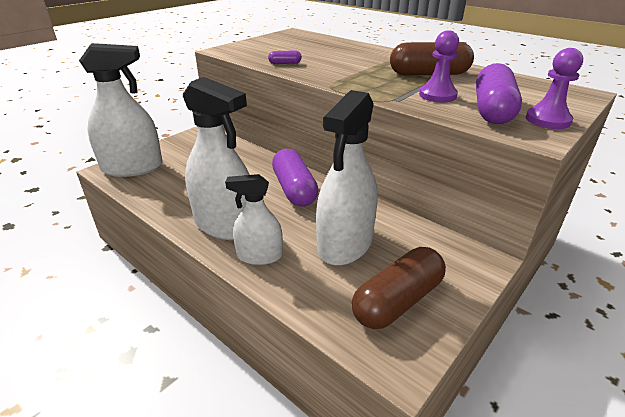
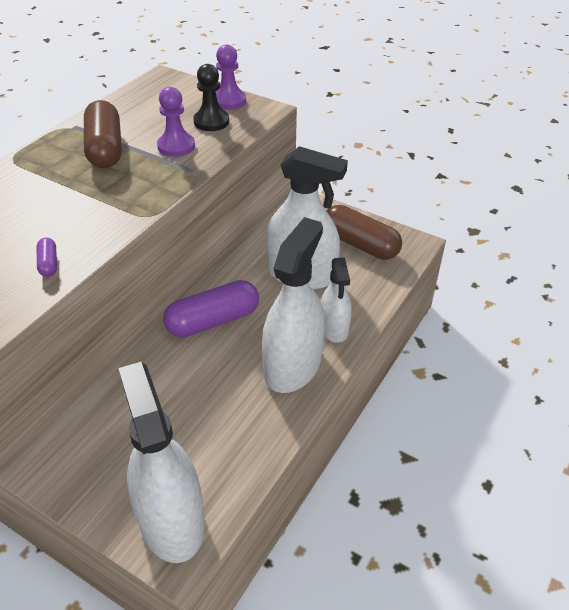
camera: 100 degrees left, 10 degrees up
purple capsule [476,63,522,124] -> black pawn [193,64,229,131]

